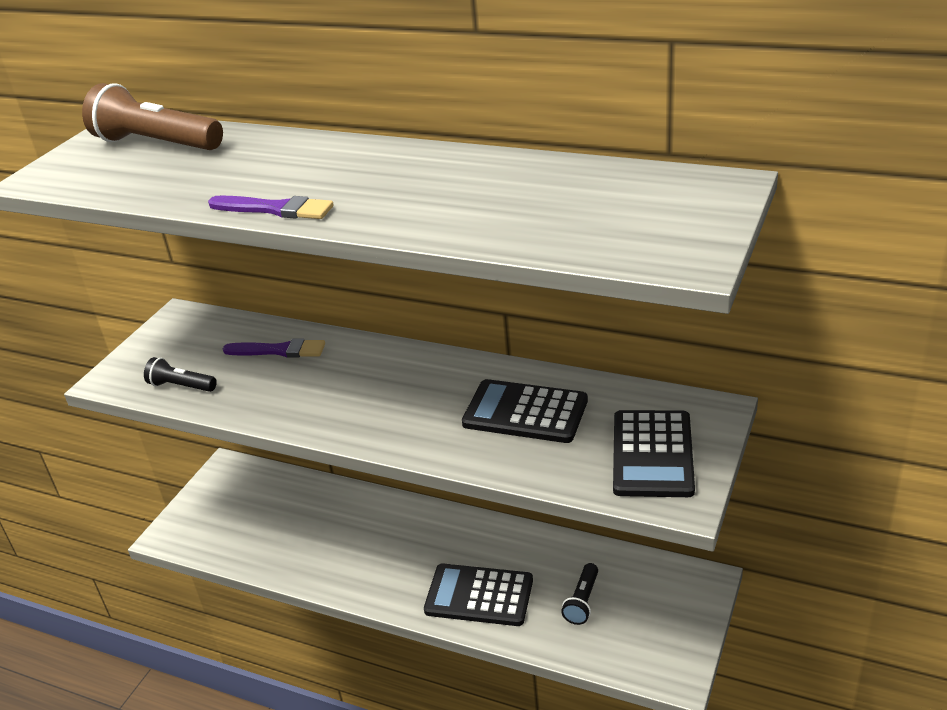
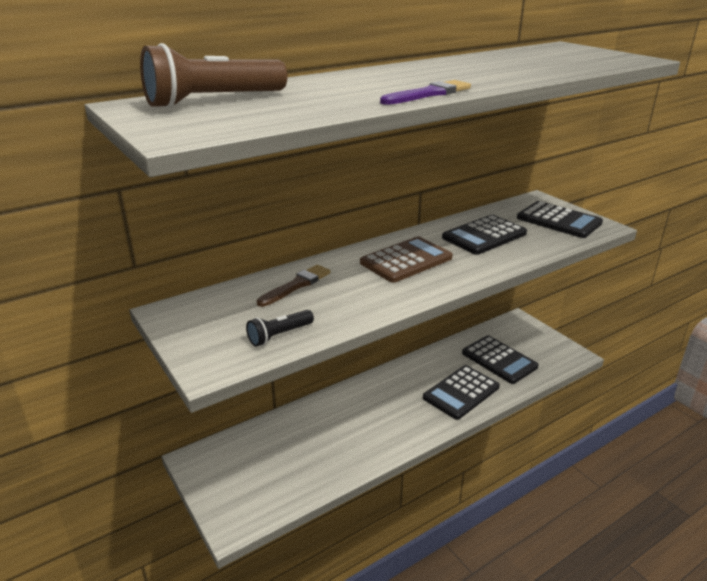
camera: 60 degrees left, 5 degrees down
purple brush [223,339,325,358] -> brown brush [257,265,331,307]
black flashlight [561,563,598,625] -> black calculator [462,335,539,384]
none -> brown calculator [360,236,453,283]

